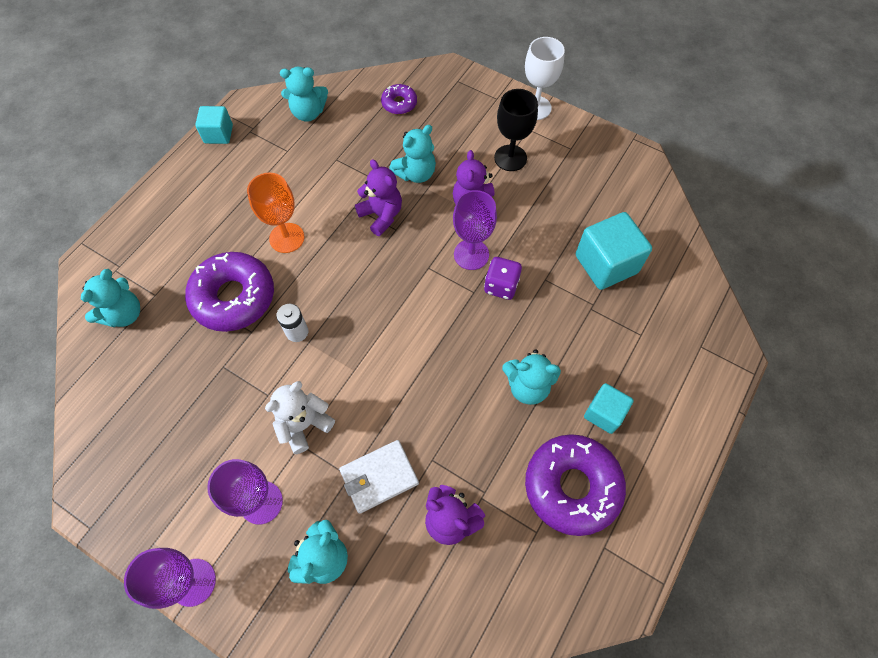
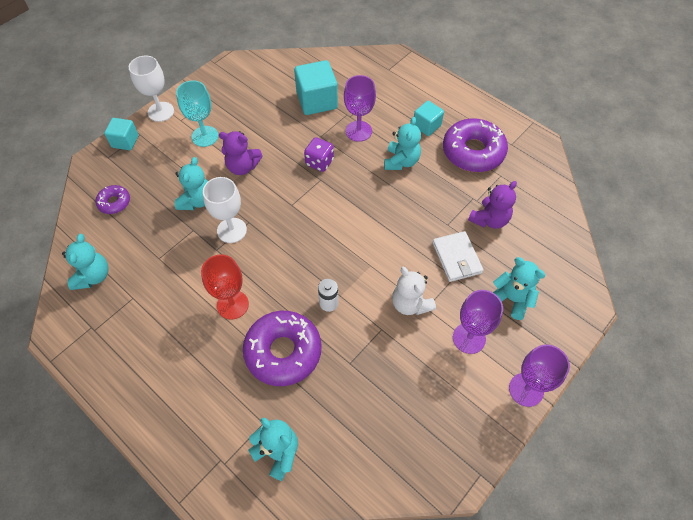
camera: 80 degrees left, 5 degrees down
turquoise cube [195,106,233,144] -> turquoise cube moved to [104,118,139,150]
orange goblet [247,173,304,253] -> red goblet [201,254,249,320]
purple teddy bear [355,159,402,236] -> white goblet [203,177,247,243]
turquoise teddy bear [389,125,436,183] -> turquoise teddy bear turned 45 degrees clockwise [175,157,208,210]
purple goblet [453,190,497,270] -> purple goblet moved to [344,75,376,142]
black goblet [494,89,538,171] -> turquoise goblet [176,80,218,147]

